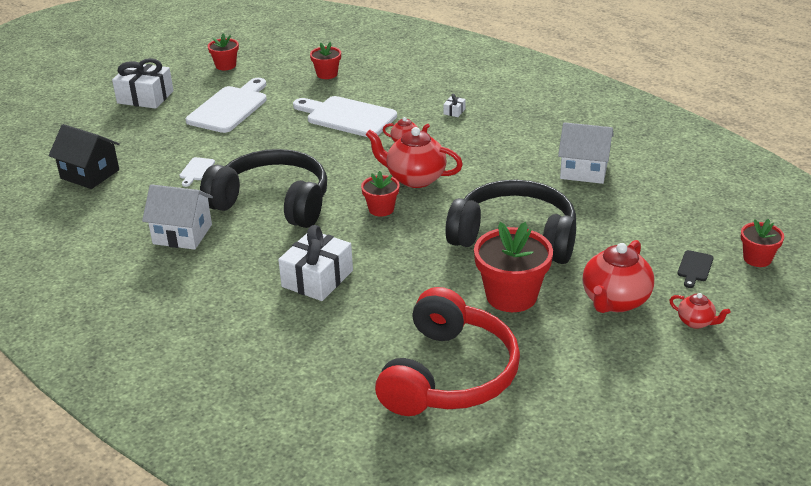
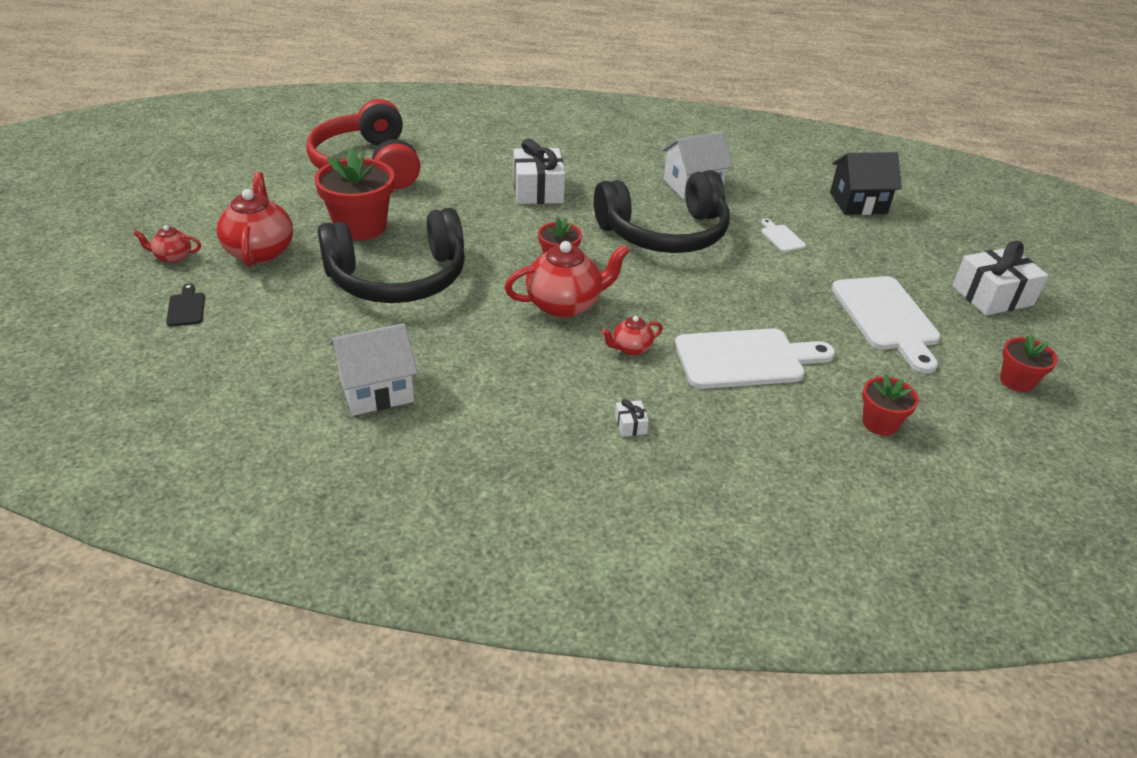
camera: 140 degrees right, 5 degrees up
red flower pot [741,219,784,267] -> none

